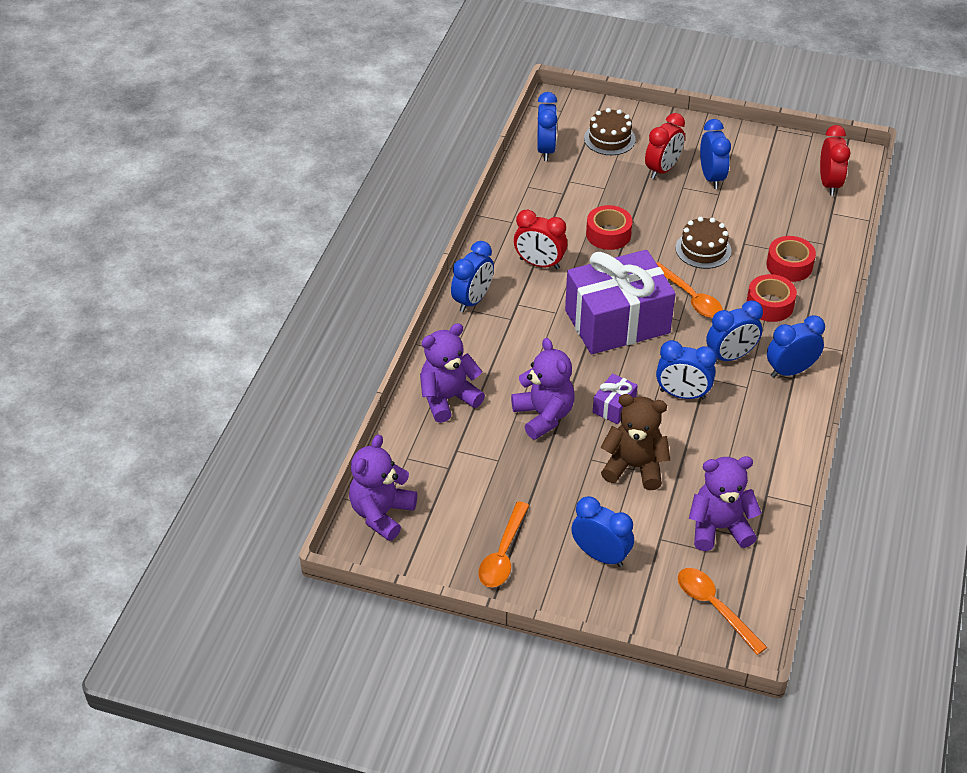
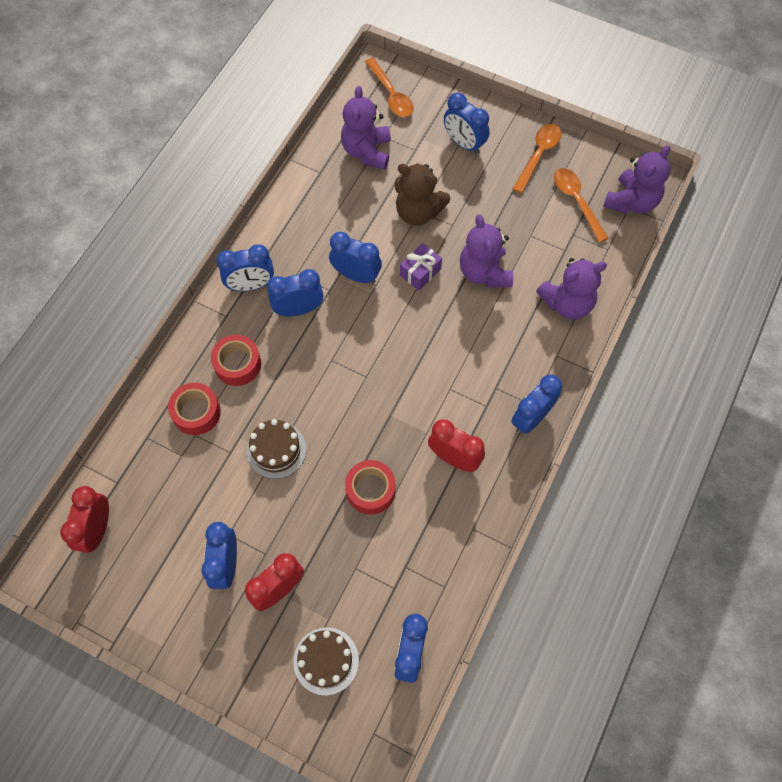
camera: 170 degrees left, 20 degrees up
purple gift [565,250,676,354] -> none
orange spoon [656,262,723,318] -> orange spoon moved to [554,168,608,242]
purple teddy bear [689,456,762,551] -> purple teddy bear turned 90 degrees clockwise [341,86,391,170]

